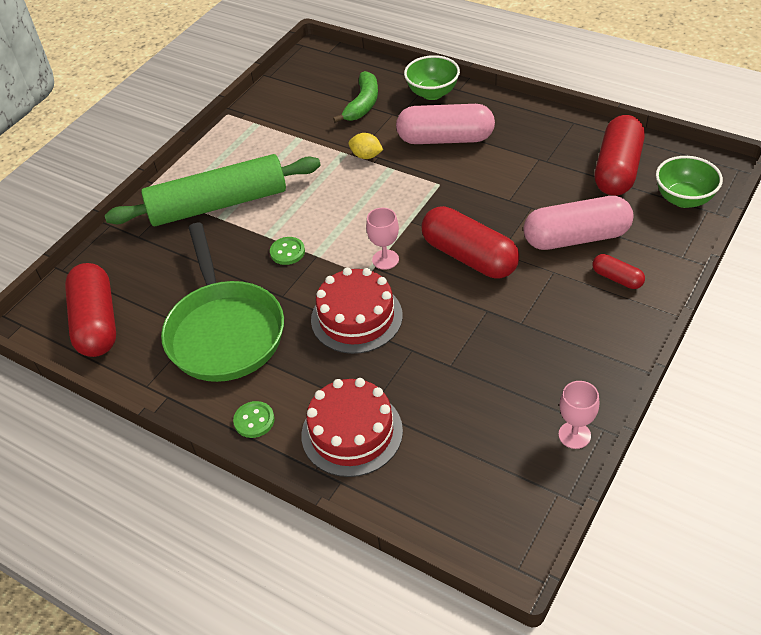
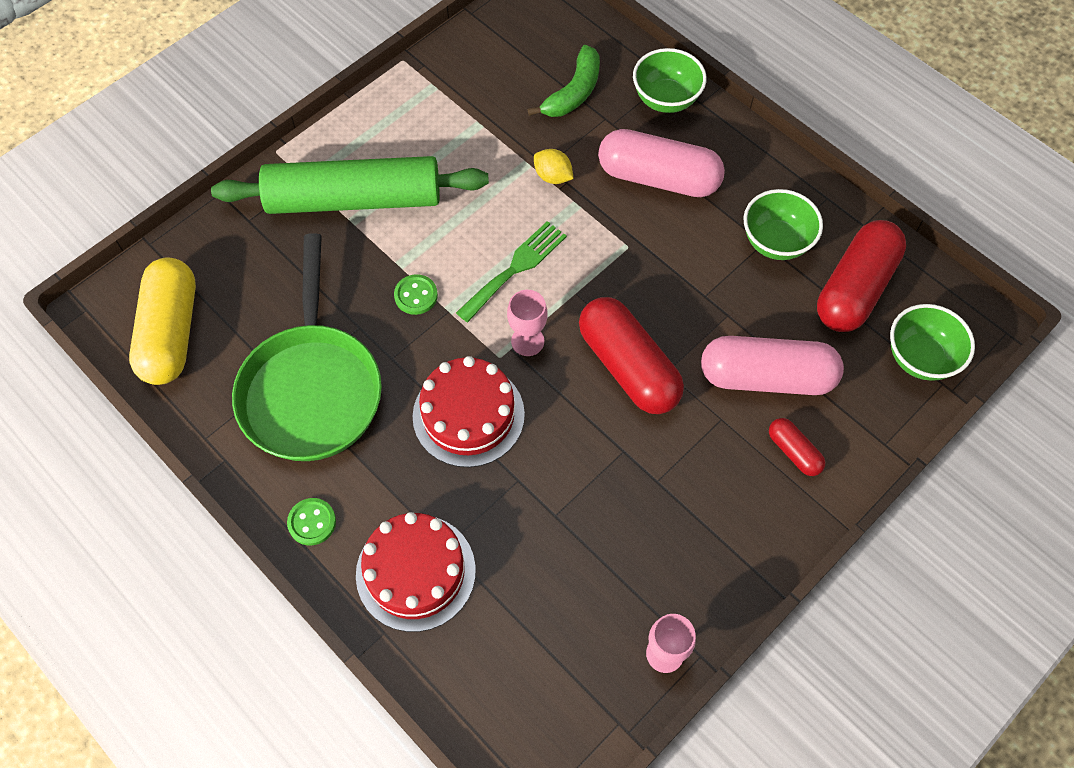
camera: 10 degrees right, 15 degrees up
red capsule [65,263,116,357] -> yellow capsule [129,257,196,385]
none -> green fork [456,221,567,323]
none -> green bowl [744,189,823,260]

